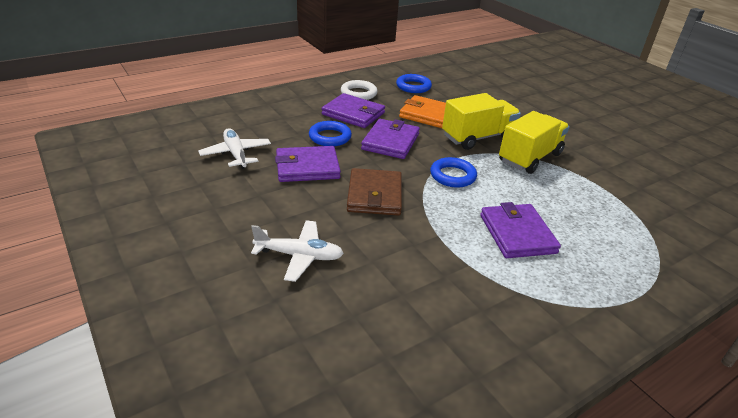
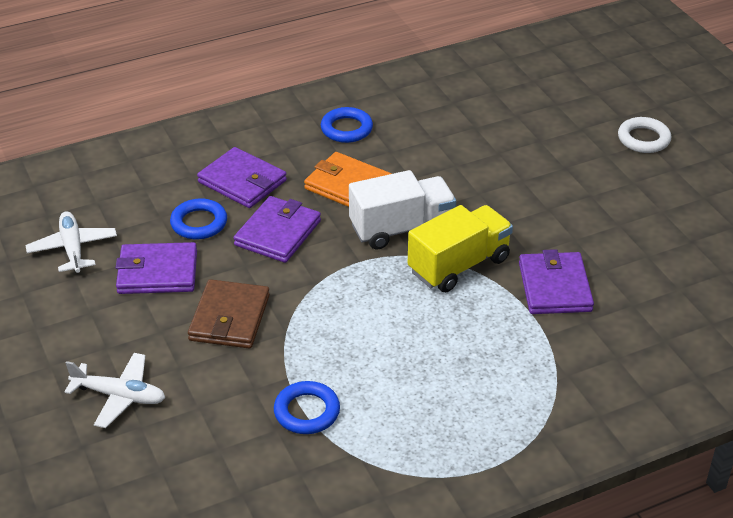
camera: 10 degrees right, 5 degrees up
white ring [341,80,377,100] -> white ring moved to [618,117,671,153]
blue ring [430,157,477,188] -> blue ring moved to [274,381,340,434]
yellow truck [442,93,521,150] -> white truck [349,170,456,250]
purple wallet [480,202,561,258] -> purple wallet moved to [519,249,594,314]

